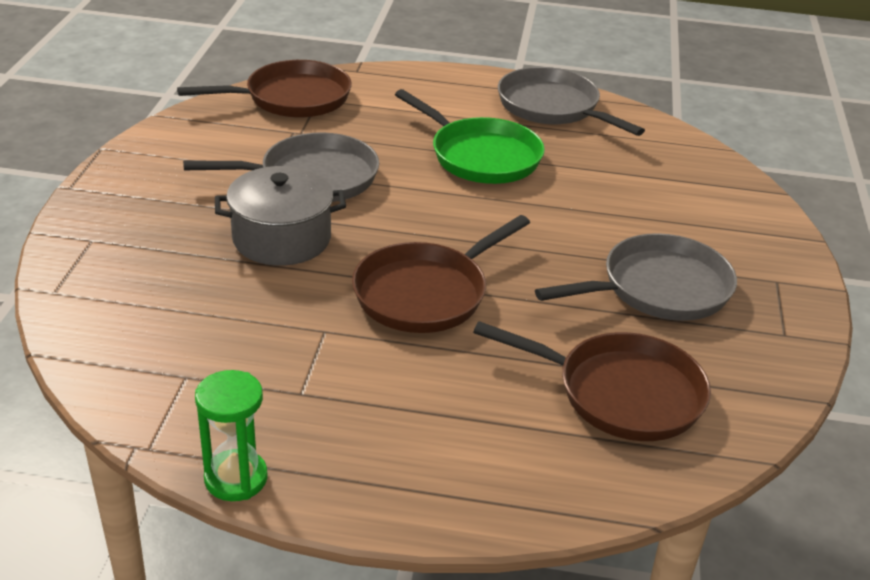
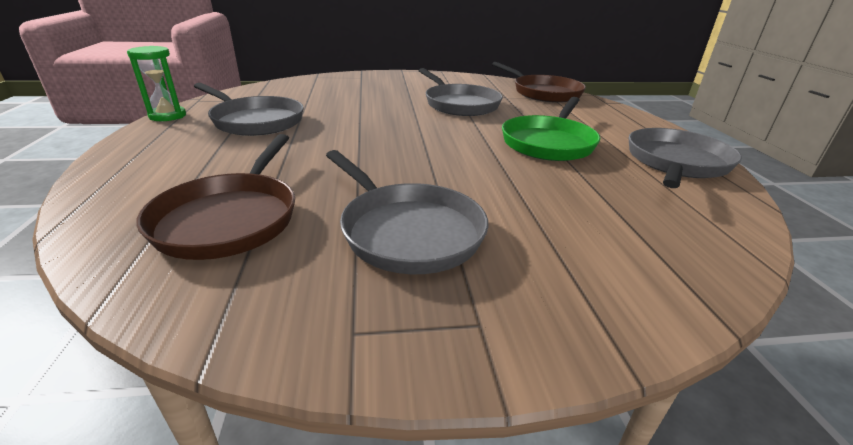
camera: 75 degrees right, 5 degrees down
grey pot [215,166,346,266] -> none
brown pan [352,215,530,333] -> none
none -> grey pan [194,83,304,136]

